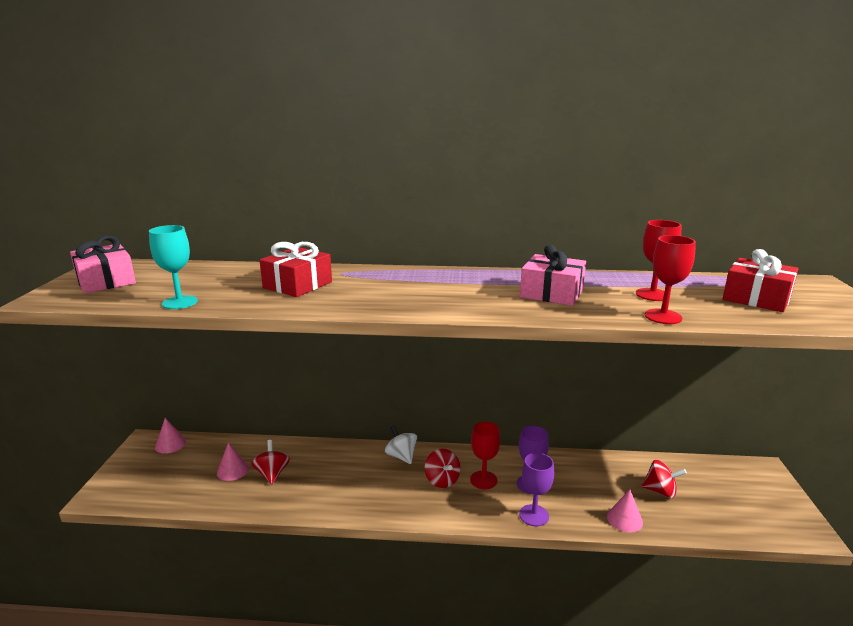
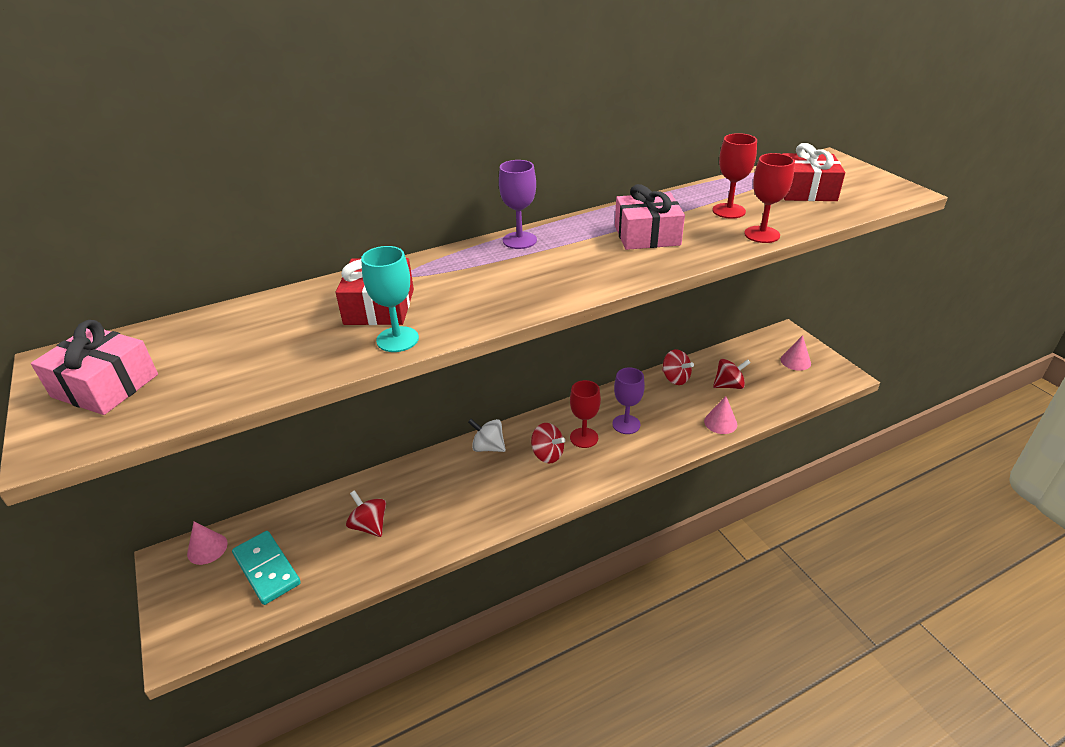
camera: 30 degrees left, 15 degrees up
turquoise goblet [149,225,198,309] -> turquoise goblet moved to [361,246,419,352]
pink cone [217,442,249,481] -> pink cone moved to [781,335,811,371]
purple goblet [519,453,554,526] -> purple goblet moved to [499,160,537,249]
none -> turquoise domino [232,531,301,605]
none -> red spinning top [662,349,694,385]

